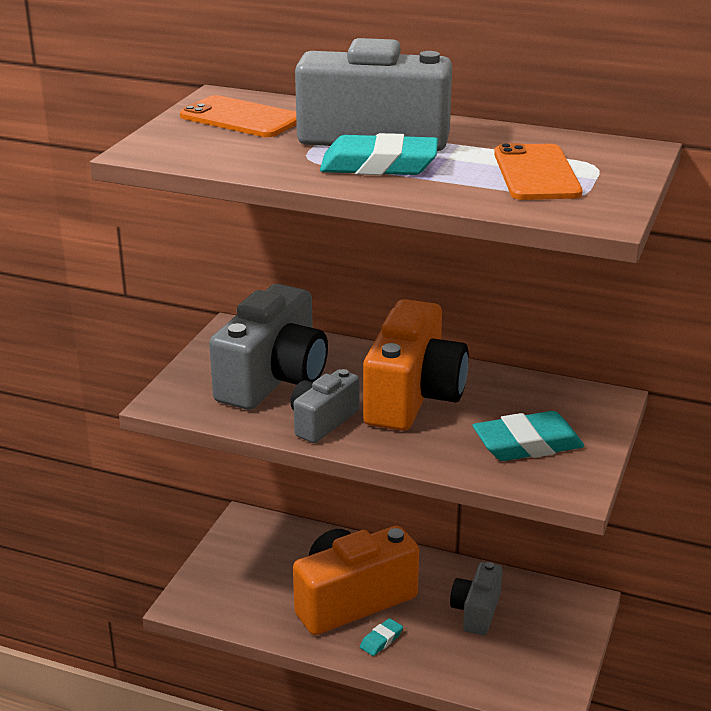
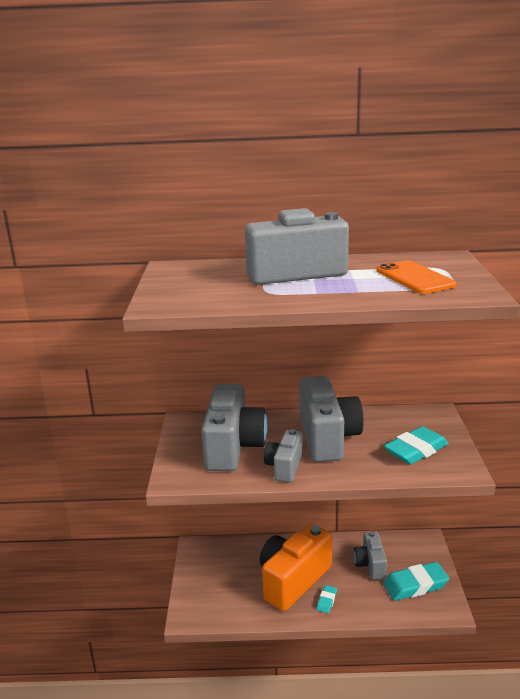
camera: 20 degrees left, 5 degrees down
orange phone [180,95,297,137] -> none
turquoise eraser [320,133,438,175] -> turquoise eraser moved to [383,562,449,601]
orange camera [363,299,469,431] -> grey camera [299,376,364,462]

